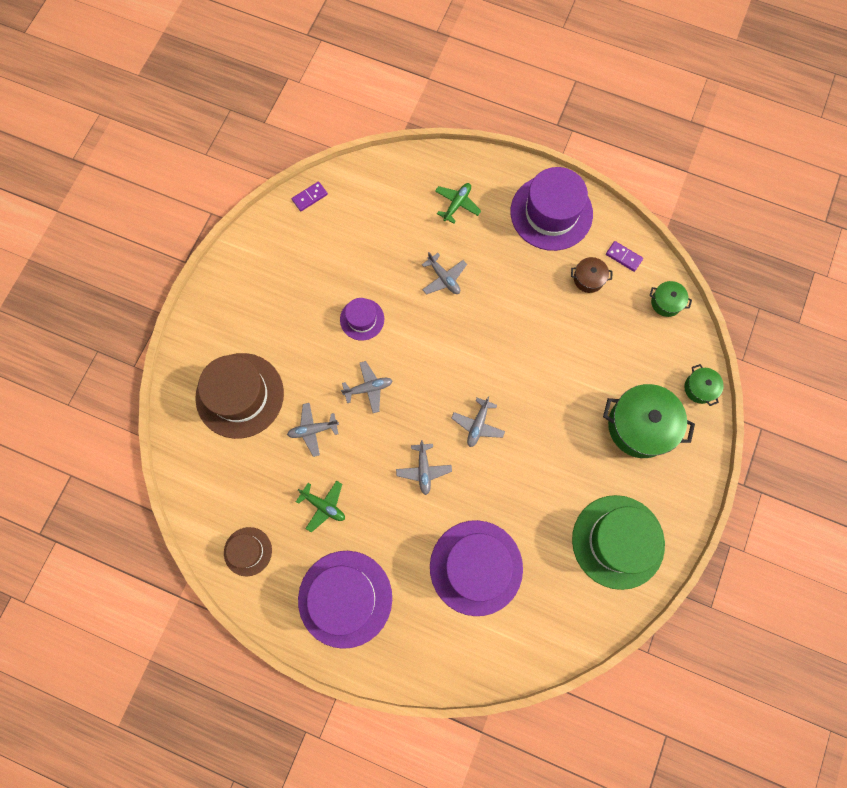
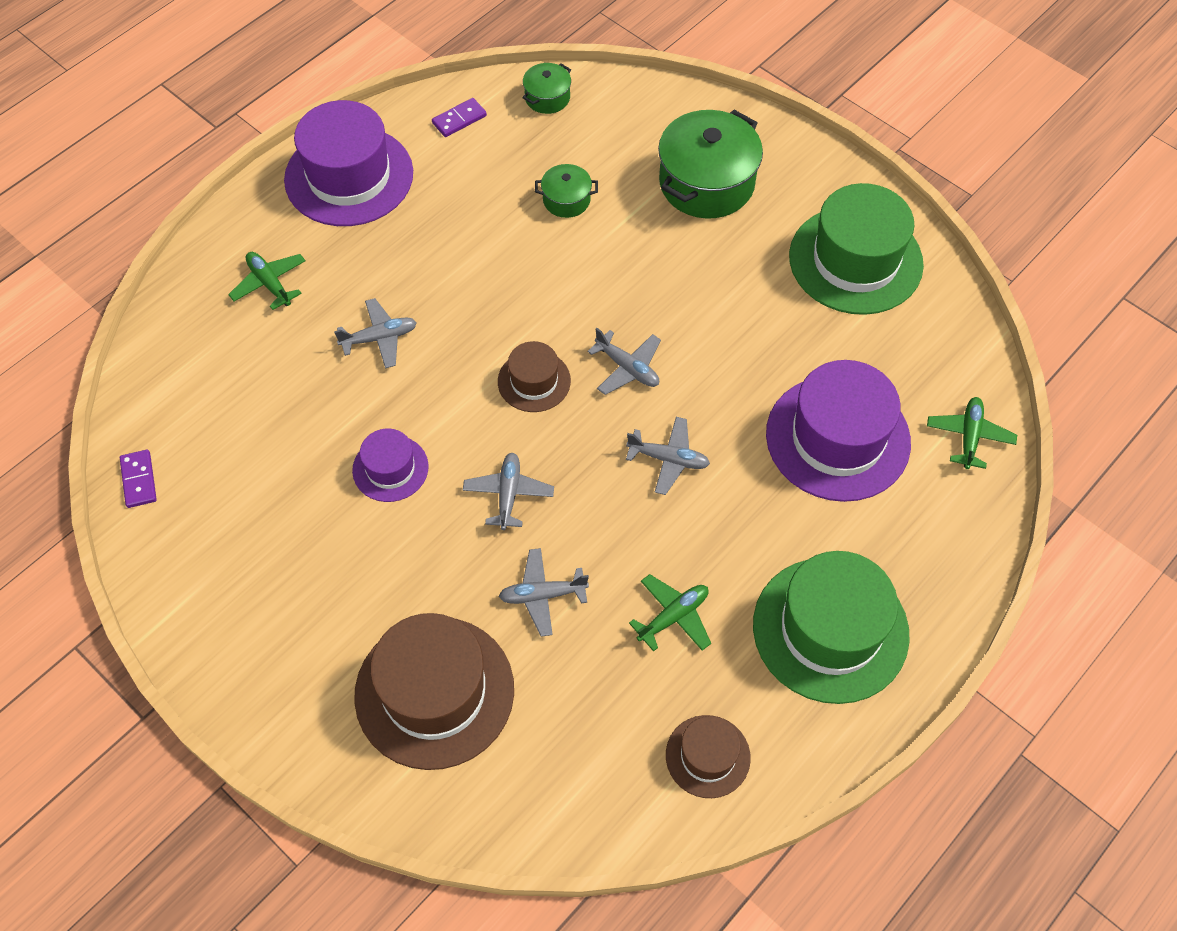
camera: 70 degrees left, 15 degrees down
grey plane [287,403,339,457] -> grey plane turned 75 degrees clockwise [499,548,589,637]
purple hat [298,551,392,649] -> green hat [753,551,910,704]
brown pot [571,257,612,293] -> none
green pot [684,364,724,406] -> green pot moved to [535,164,598,218]
none -> brown hat [498,341,571,412]
none -> green plane [927,397,1017,469]

